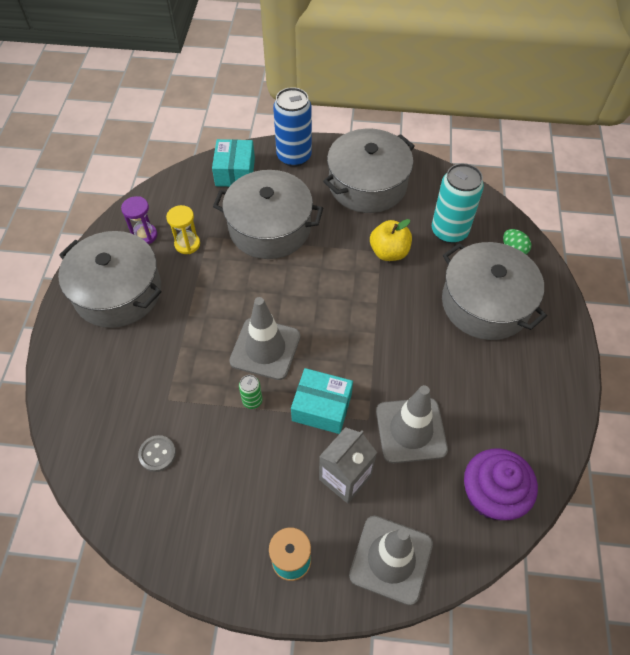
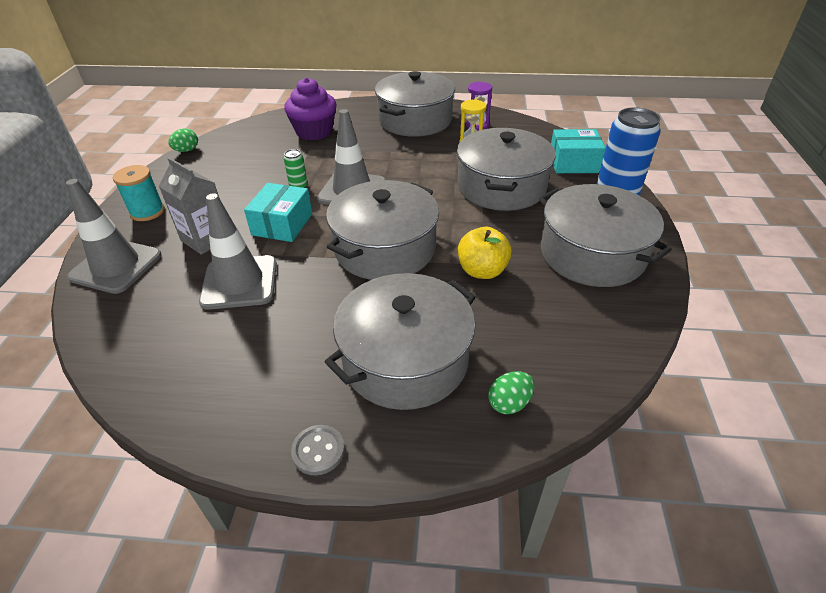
camera: 90 degrees right, 15 degrees down
grey button [138,435,176,472] -> grey button moved to [291,425,345,476]
turquoise can [432,163,484,243] -> none
purple cupcake [464,448,538,520] -> purple cupcake moved to [284,78,337,140]
none -> green egg [168,128,198,152]
none -> grey pot [326,180,439,280]

